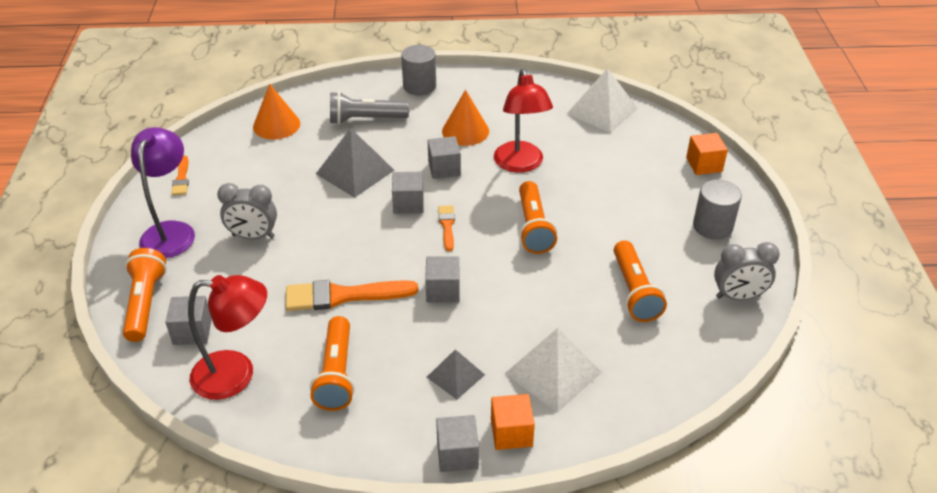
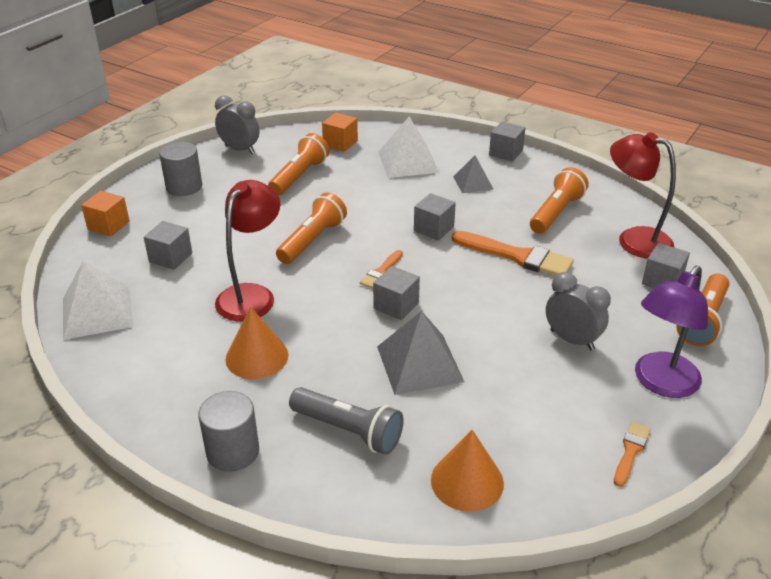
camera: 145 degrees left, 5 degrees down
grey cube [428,136,461,179] -> grey cube moved to [144,221,192,270]
orange cube [491,394,535,450] -> orange cube moved to [322,112,358,152]

